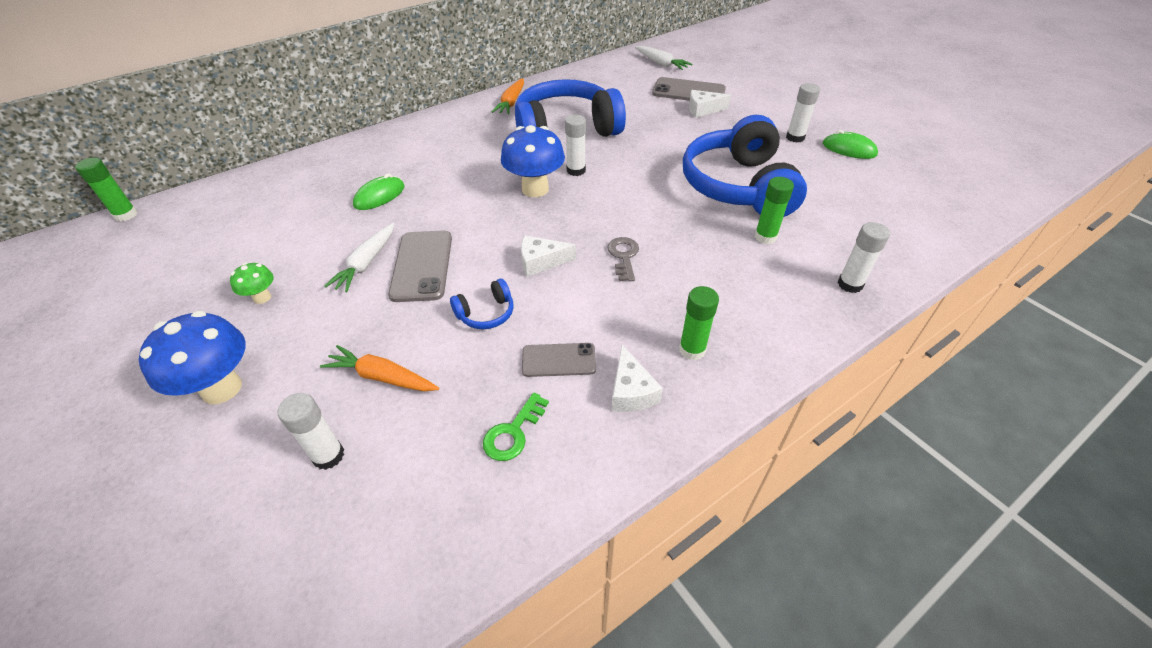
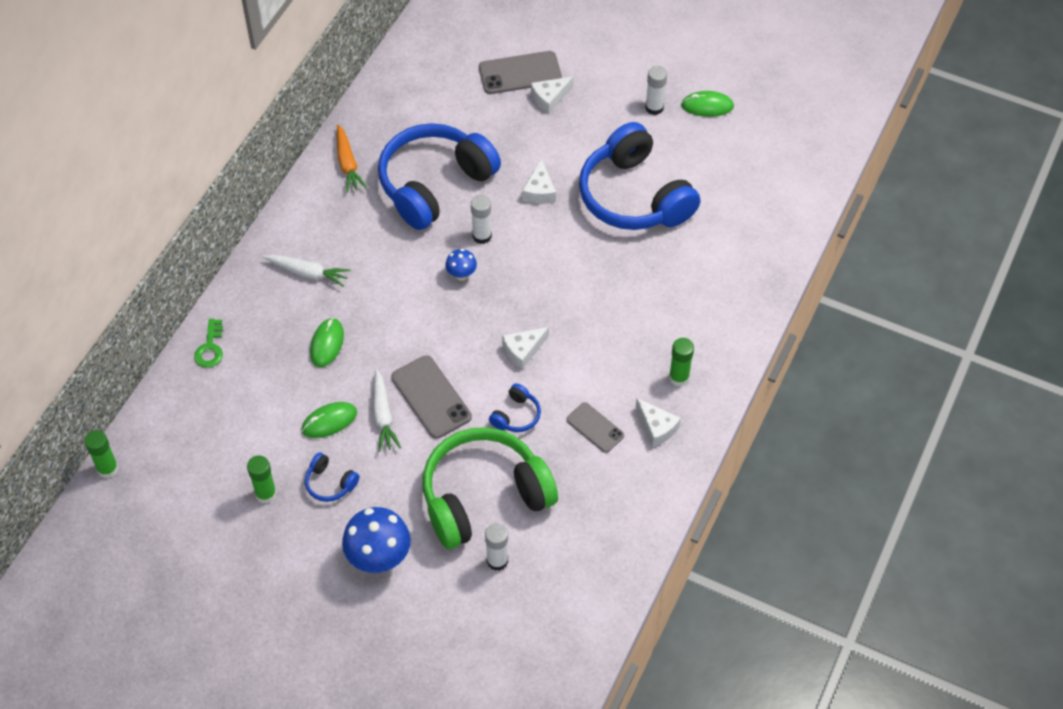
camera: 30 degrees left, 10 degrees up
green mushroom [230,263,274,304] -> blue headphones [305,452,359,502]
orange carrot [320,345,439,392] -> green headphones [422,427,558,549]
green key [483,392,549,461] -> green key moved to [194,319,223,368]
blue mushroom [501,125,565,197] -> blue mushroom [445,249,477,281], size x0.51
grey phone [522,343,596,377] -> grey phone turned 75 degrees clockwise [566,402,624,453]
grey key [607,237,639,281] -> none
white carrot [635,46,692,70] -> white carrot moved to [263,254,351,287]
green glue stick [754,177,794,244] -> green glue stick moved to [247,456,277,504]
white glue stick [838,222,890,293] -> none
none -> green mouse [301,402,357,438]
none -> white cheese [522,159,556,204]

